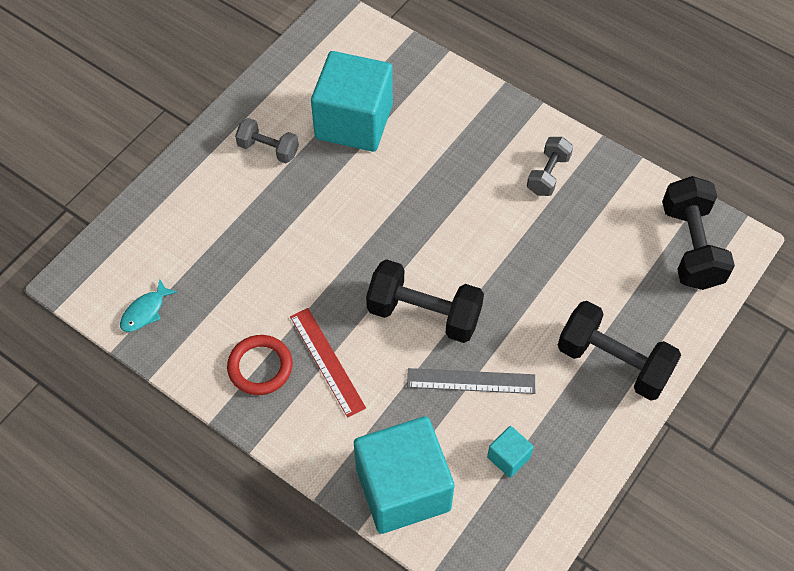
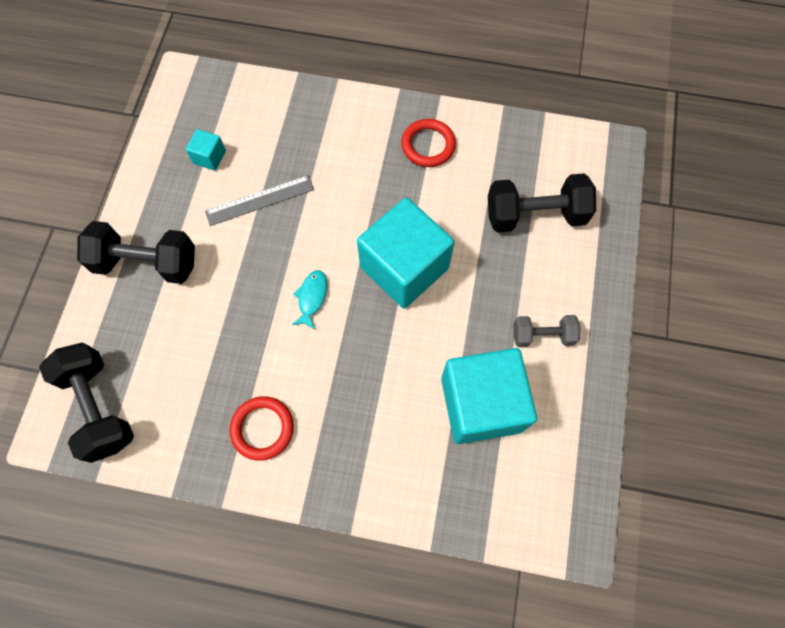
camera: 155 degrees right, 10 degrees up
turquoise fish [120,279,178,332] -> turquoise fish moved to [292,270,327,330]
red ruler [290,308,366,418] -> none
turquoise cube [354,416,454,534] -> turquoise cube moved to [357,198,454,308]
black dumbbell [366,259,484,343] -> black dumbbell moved to [488,173,596,233]
grey dumbbell [527,137,573,196] -> red ring [230,396,294,461]

